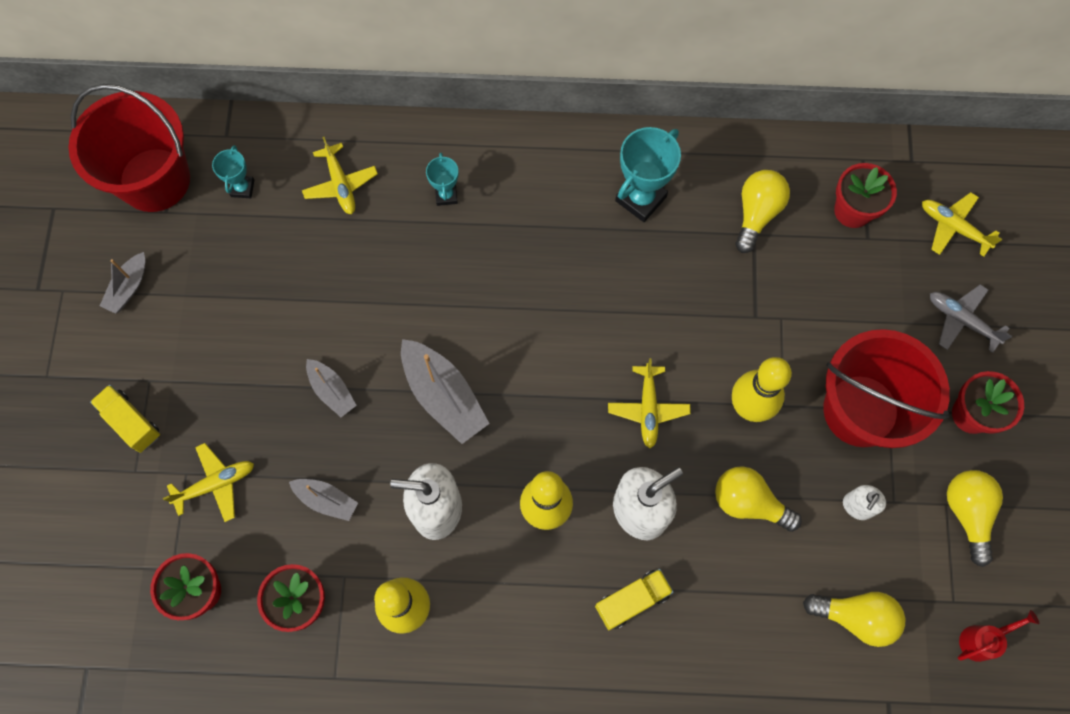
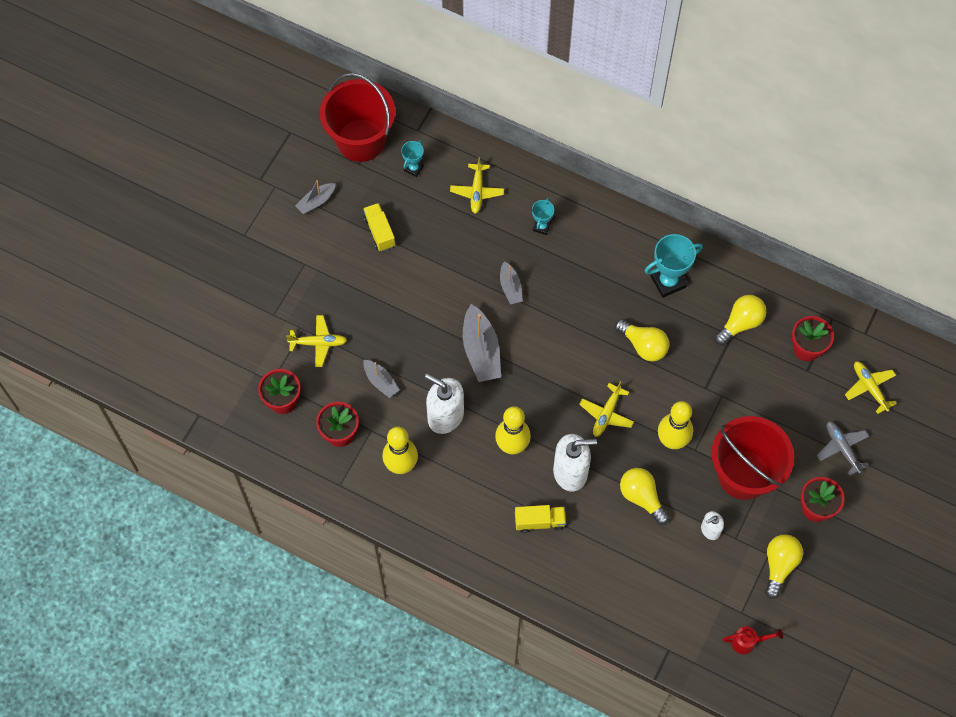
camera: 25 degrees right, 5 degrees down
yellow truck [90,385,160,453] -> yellow truck moved to [363,203,395,251]
grey boat [306,359,357,417] -> grey boat moved to [500,261,523,304]
yellow light bulb [803,592,905,647] -> yellow light bulb moved to [615,319,669,361]

